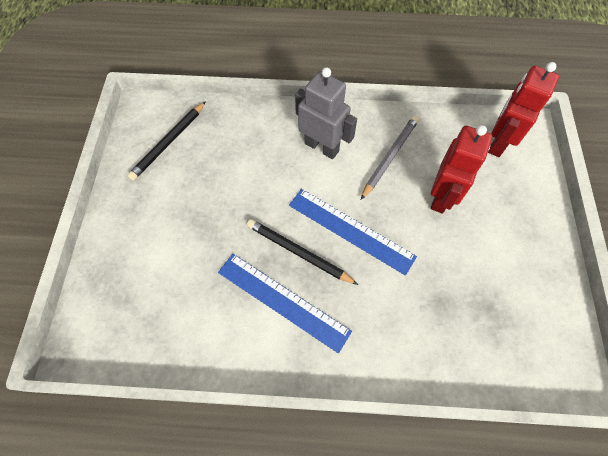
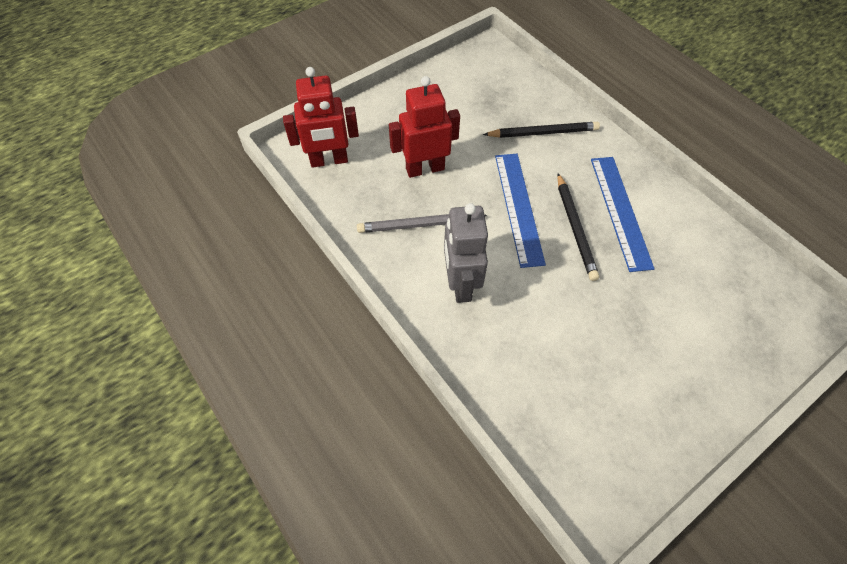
camera: 130 degrees left, 5 degrees down
black pencil [127,101,206,181] -> black pencil moved to [483,122,600,138]

